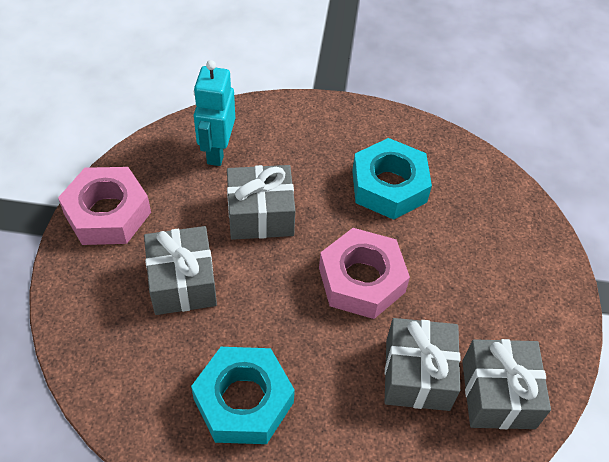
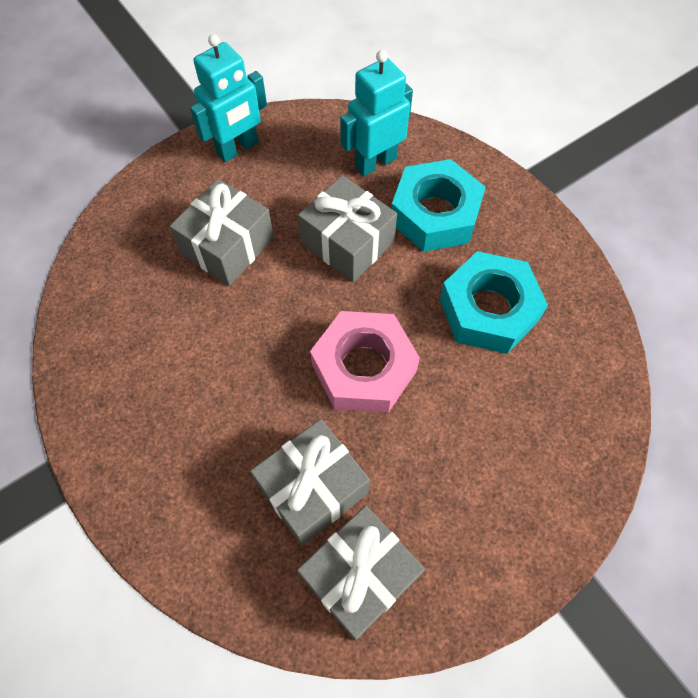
camera: 50 degrees right, 10 degrees up
pink nut [58,167,151,245] -> turquoise robot [190,34,267,162]
turquoise nut [191,347,295,444] -> turquoise nut moved to [391,159,486,252]

